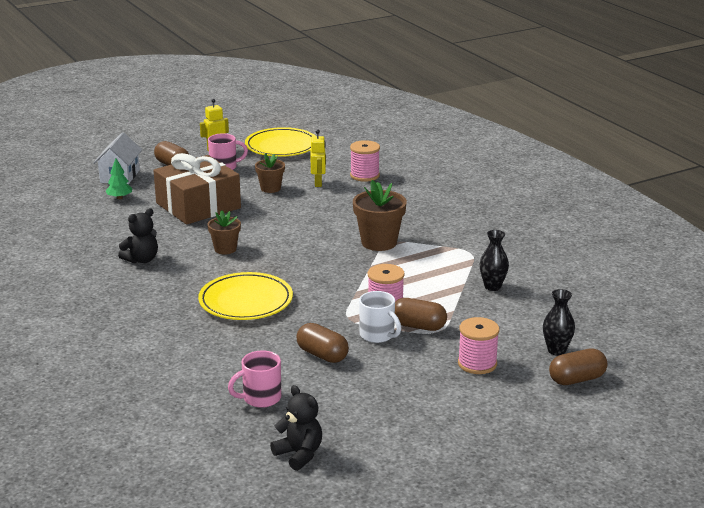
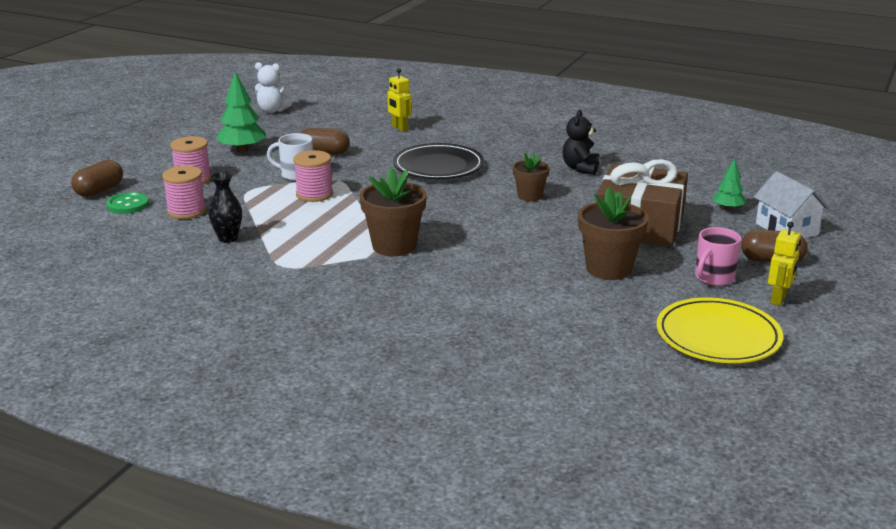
camera: 145 degrees right, 0 degrees up
yellow plate [198,272,293,320] -> black plate [393,143,484,179]
pink mug [228,350,281,408] -> none
brown flower pot [255,153,285,193] -> brown flower pot [578,187,649,280], size x1.62
black teddy bear [270,385,322,471] -> white teddy bear [255,62,292,113]
yellow robot [311,129,326,187] -> yellow robot moved to [387,68,412,131]
pink spool [350,140,380,182] -> pink spool moved to [162,166,206,219]
brown capsule [395,298,447,331] -> none
black vase [543,289,575,356] -> green button [106,192,149,214]
none -> green tree [216,72,266,152]

